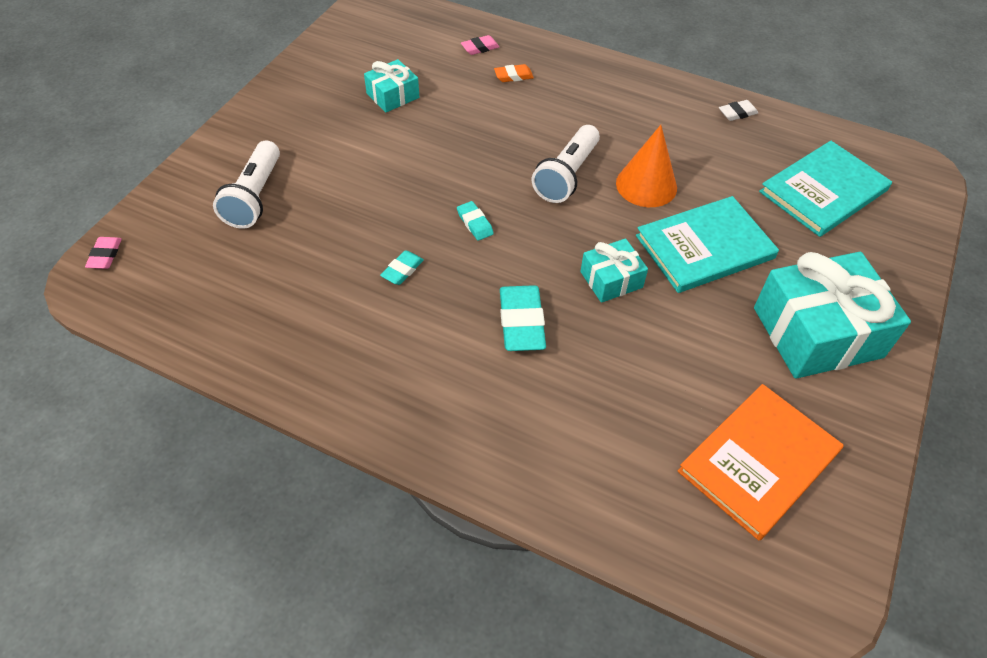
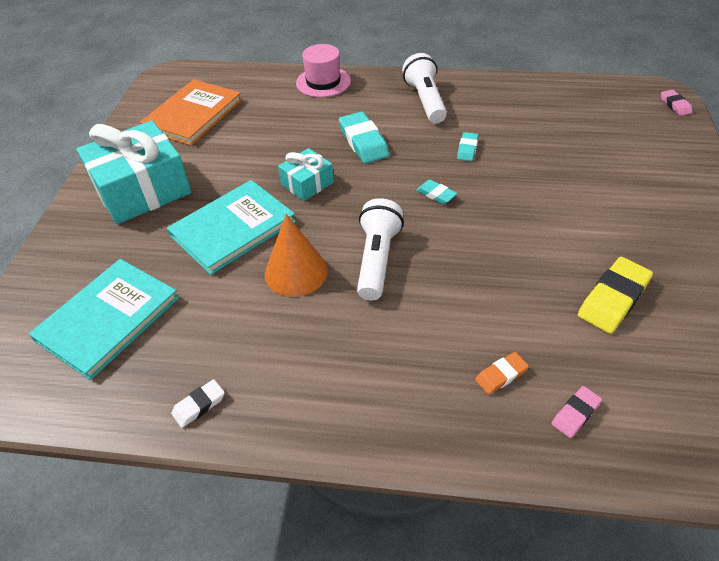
camera: 165 degrees right, 5 degrees down
white flashlight [213,140,280,229] -> white flashlight moved to [402,53,447,124]
turquoise gift [364,59,419,112] -> yellow eraser [578,257,653,334]
none -> pink hat [296,44,351,97]

